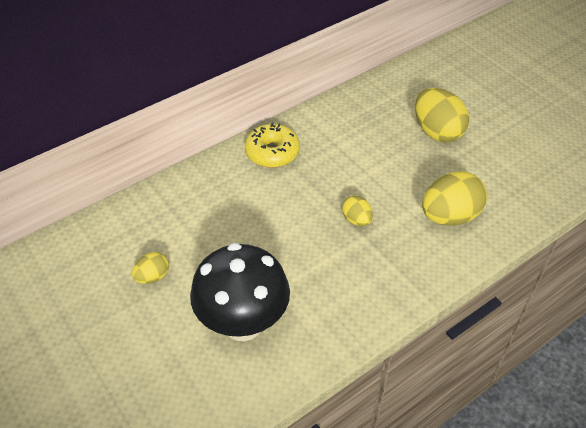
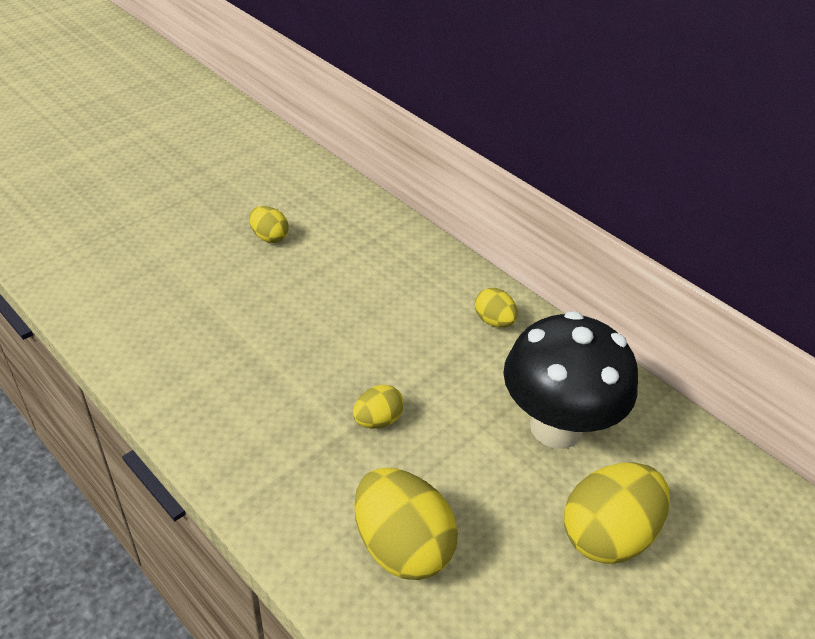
camera: 80 degrees right, 5 degrees down
black mushroom [190,243,290,341] -> black mushroom moved to [503,311,638,449]
yellow donut [245,123,300,168] -> yellow egg [475,288,518,327]

